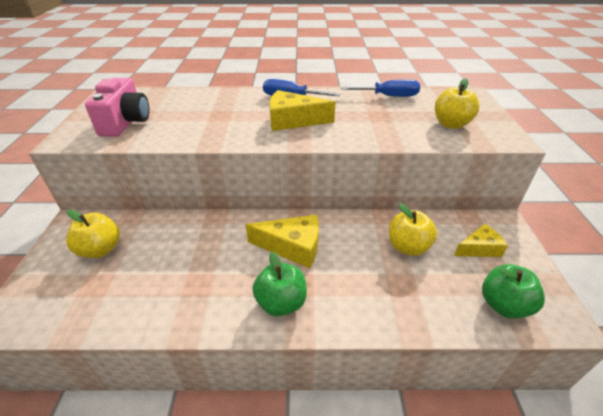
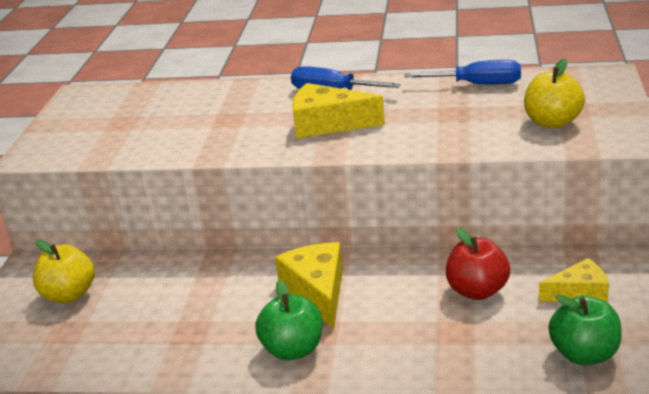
camera: 10 degrees right, 10 degrees down
pink camera [85,78,149,137] -> none
yellow cheese [246,215,319,268] -> yellow cheese turned 120 degrees counterclockwise [275,242,343,329]
yellow apple [389,203,437,256] -> red apple [446,228,510,300]

